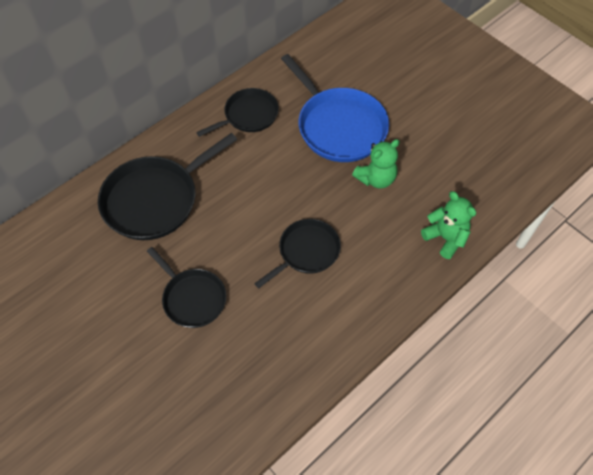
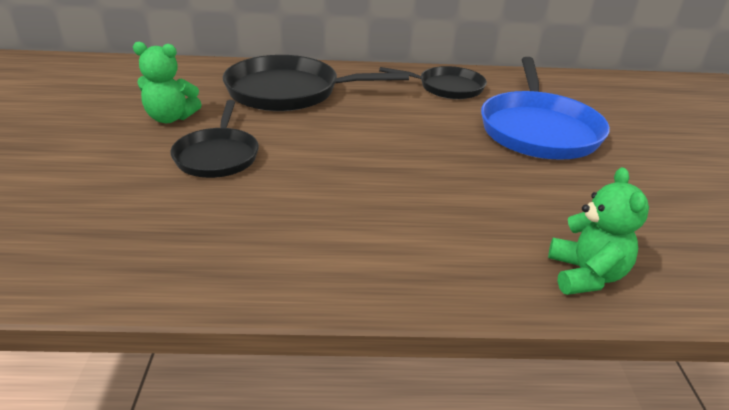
camera: 40 degrees right, 25 degrees down
black pan [254,219,341,288] -> none
green teddy bear [352,139,400,189] -> green teddy bear moved to [133,42,202,123]

